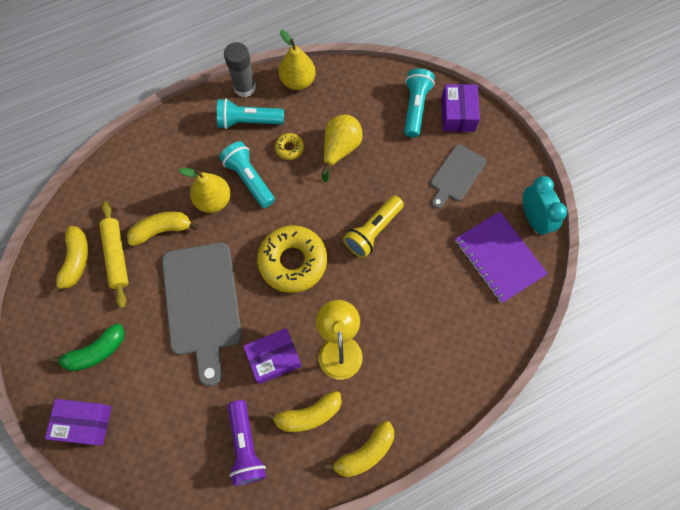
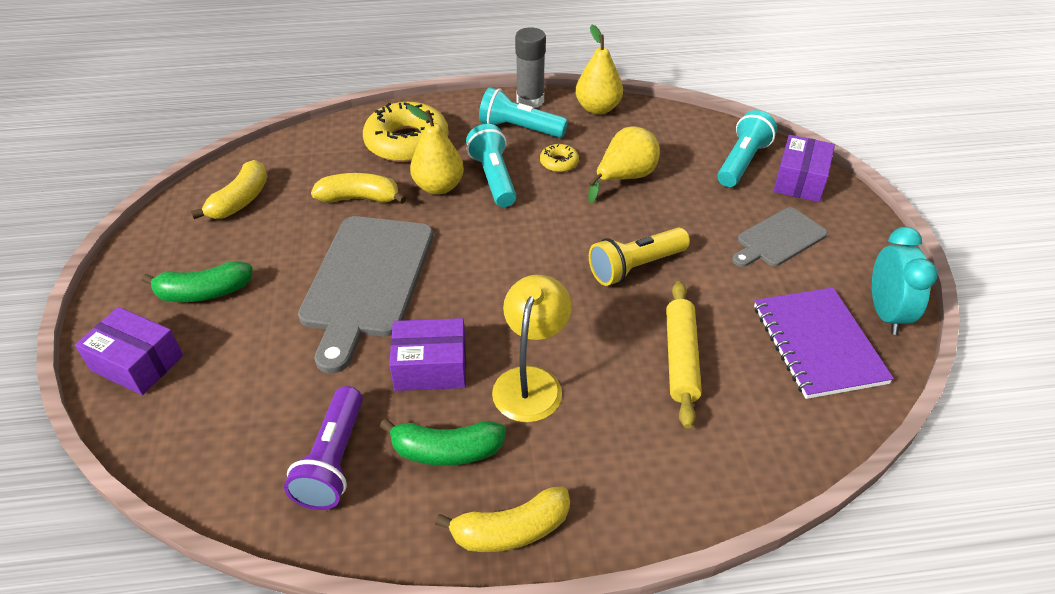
camera: 20 degrees right, 25 degrees down
yellow rolling pin [99,201,128,308] -> yellow rolling pin moved to [666,281,702,429]
yellow donut [257,225,327,293] -> yellow donut moved to [363,102,449,162]
yellow banana [265,391,342,432] -> green banana [380,419,506,466]

